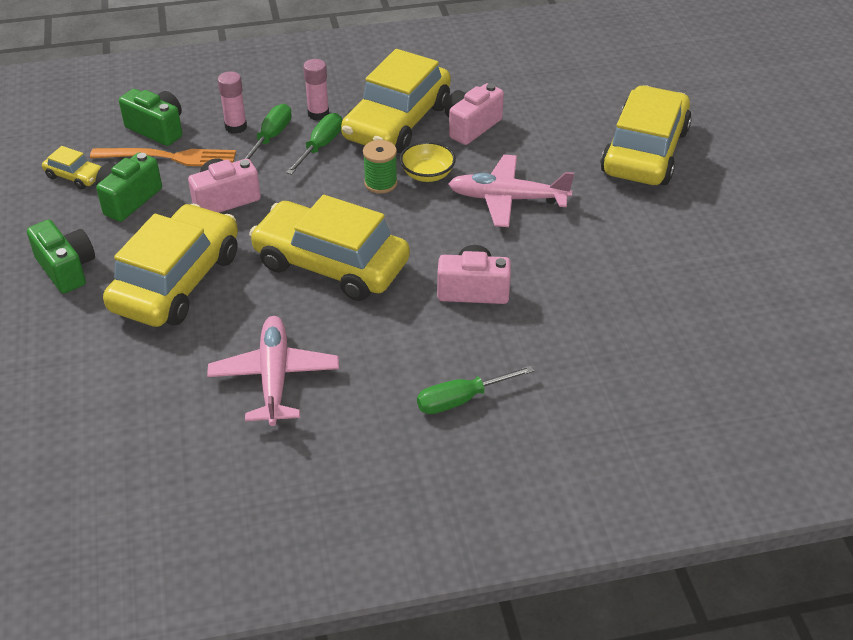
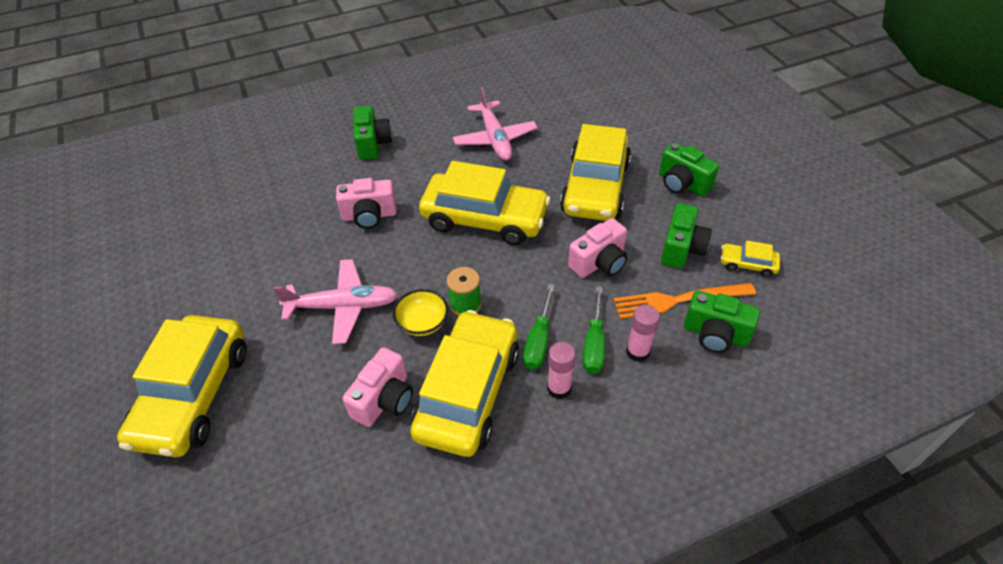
camera: 170 degrees right, 5 degrees up
green screwdriver [417,365,534,414] -> green camera [353,106,392,160]

